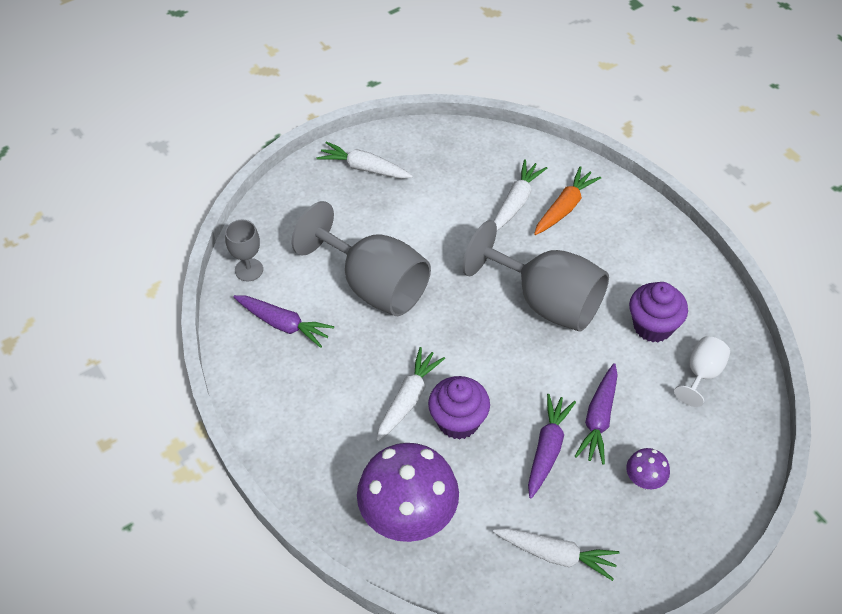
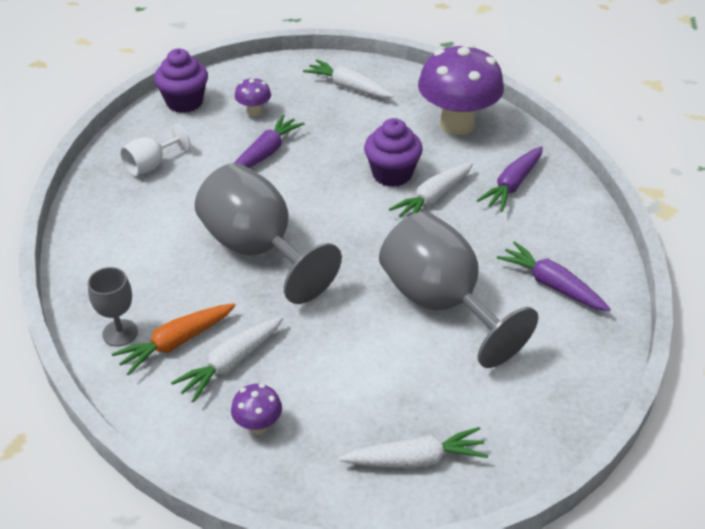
camera: 165 degrees left, 10 degrees down
grey goblet [225,220,263,281] -> grey goblet moved to [88,267,138,347]
white carrot [317,142,413,179] -> white carrot turned 45 degrees counterclockwise [339,427,488,468]
purple carrot [528,394,576,499] -> purple carrot moved to [477,146,543,212]
purple cupcake [629,282,688,342] -> purple cupcake moved to [154,48,208,113]
none -> purple mushroom [231,384,282,434]

